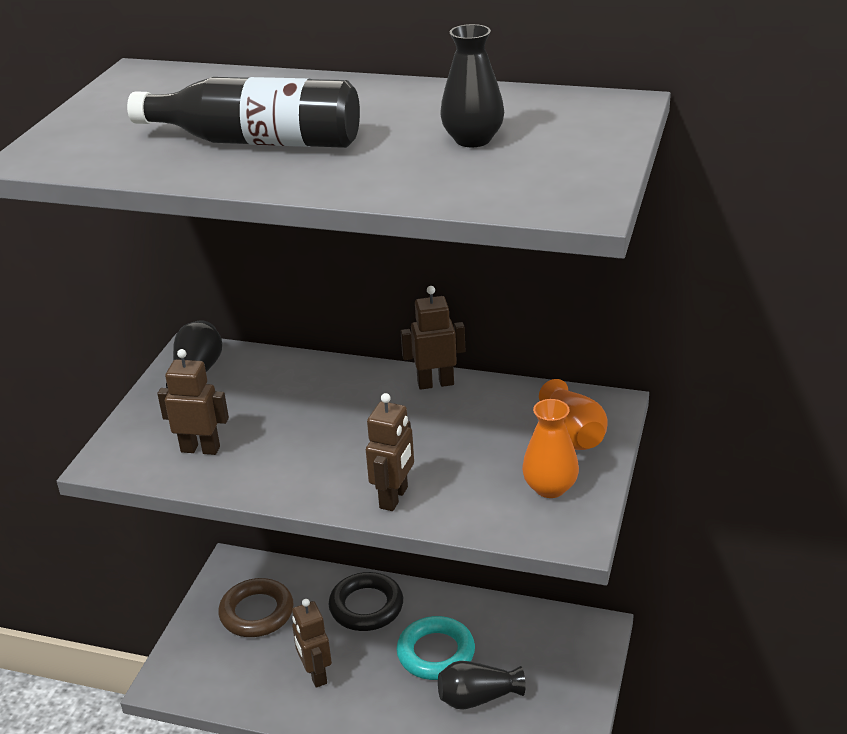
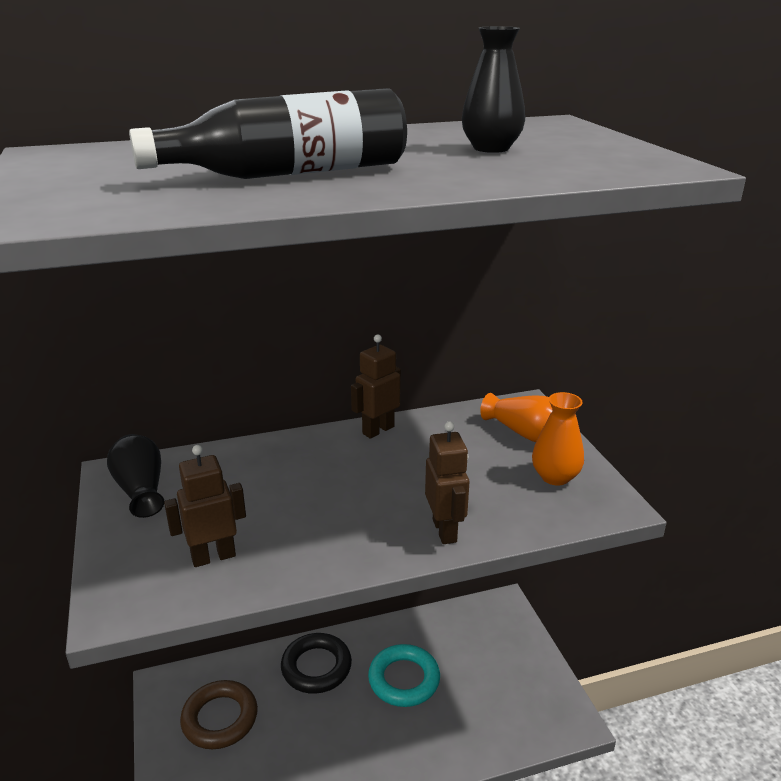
camera: 35 degrees left, 5 degrees down
brown robot [292,599,332,688] -> none
black vase [438,661,526,710] -> none

